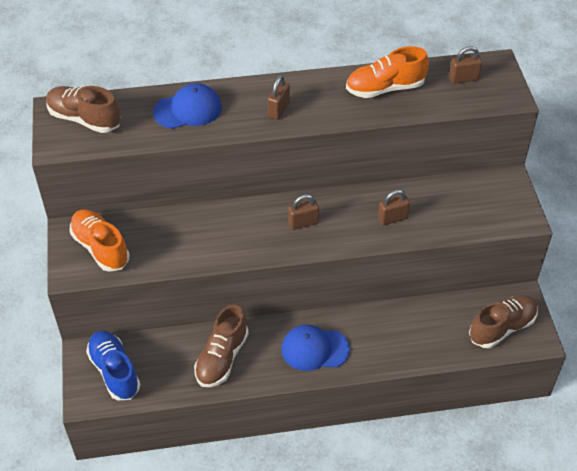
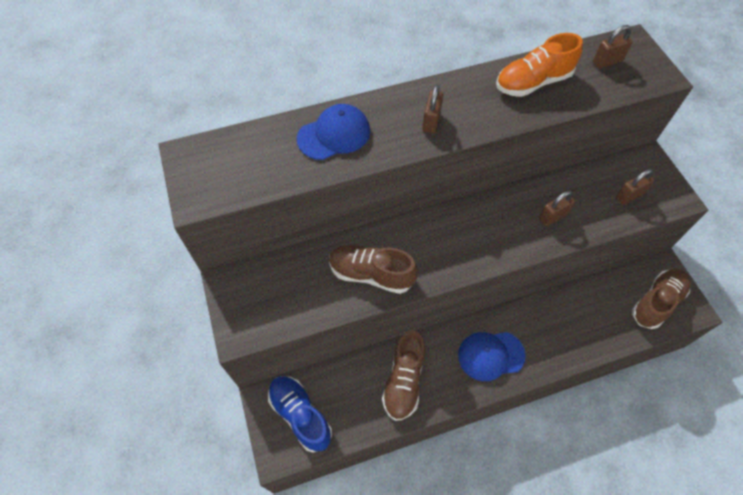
camera: 10 degrees left, 10 degrees up
brown shoe [46,86,121,133] -> brown shoe moved to [329,245,418,294]
orange shoe [69,209,130,272] -> none
brown padlock [288,194,319,230] -> brown padlock moved to [616,169,654,205]

